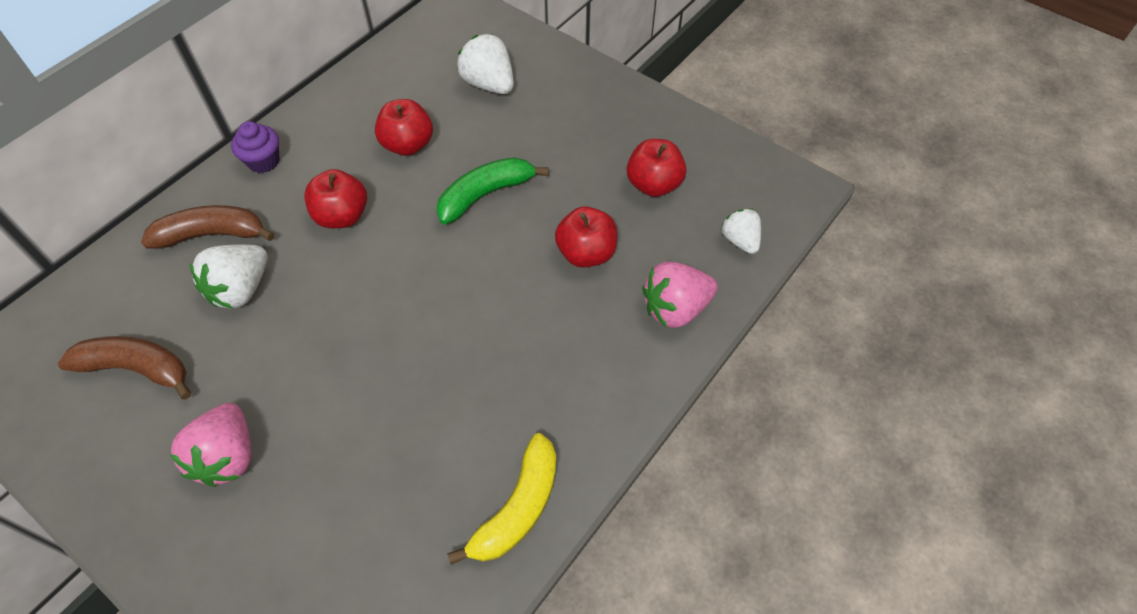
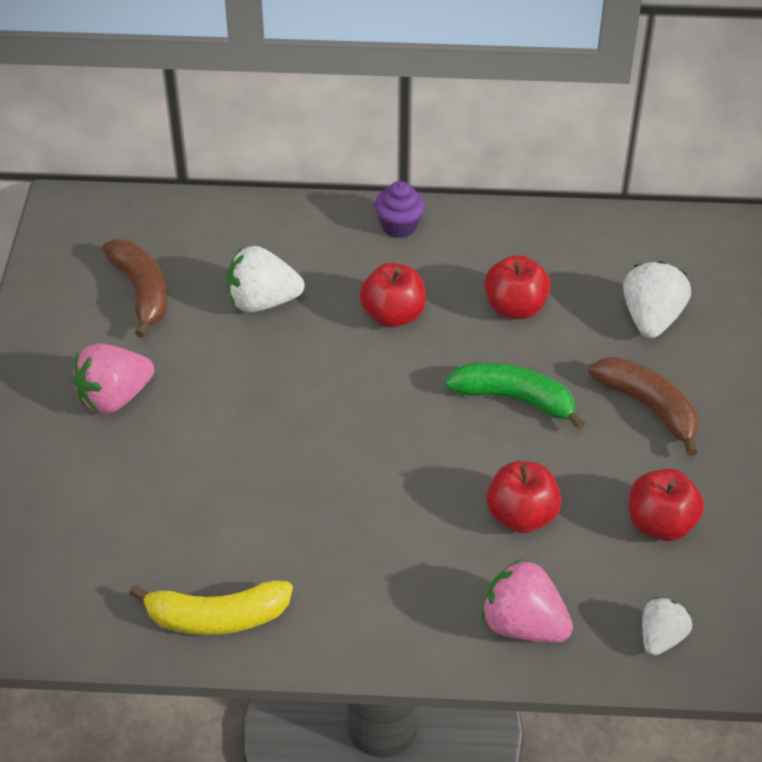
camera: 55 degrees right, 10 degrees down
brown banana [141,205,274,249] -> brown banana moved to [589,357,699,456]

